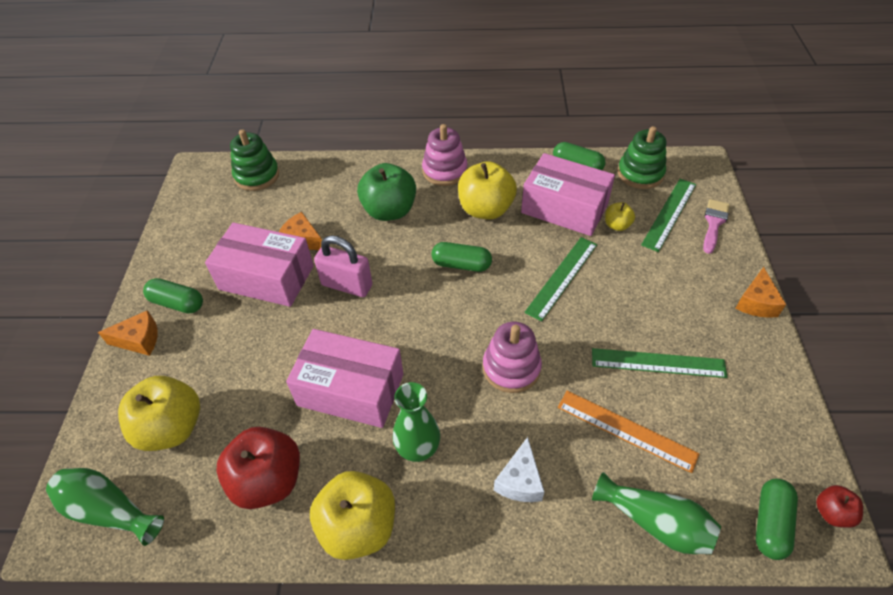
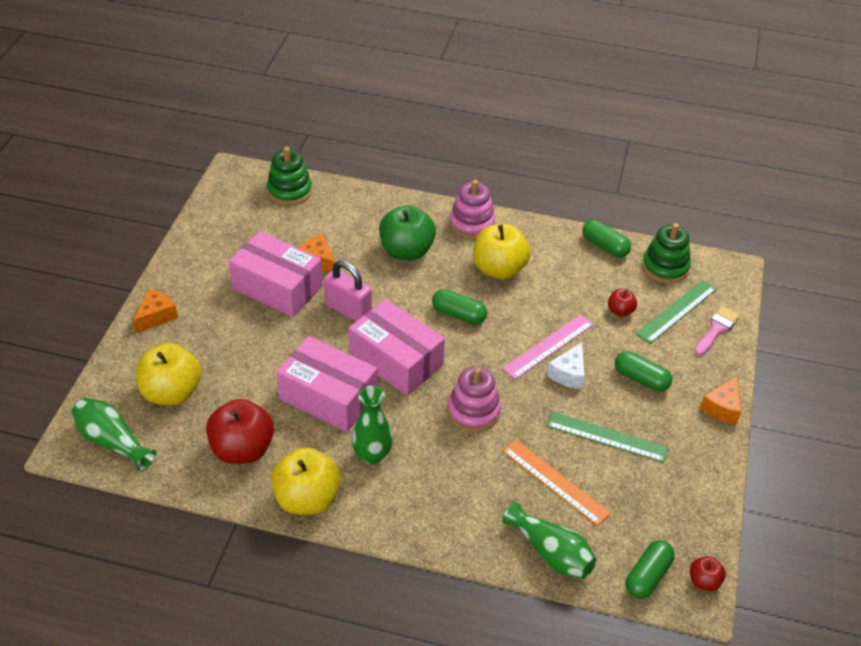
camera: 10 degrees right, 5 degrees down
orange cheese [98,310,158,356] -> orange cheese turned 60 degrees counterclockwise [133,289,178,333]
green capsule [143,278,203,314] -> green capsule moved to [615,351,672,392]
white cheese [494,437,544,502] -> white cheese moved to [547,342,585,389]
pink box [521,153,615,236] -> pink box moved to [349,299,445,396]
green ruler [524,237,597,321] -> pink ruler [502,314,594,379]
yellow apple [605,202,635,231] -> red apple [608,289,637,317]

